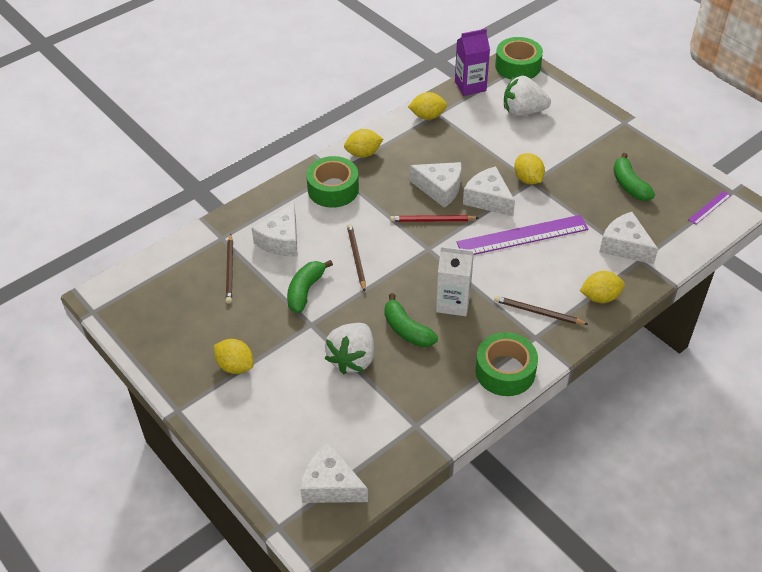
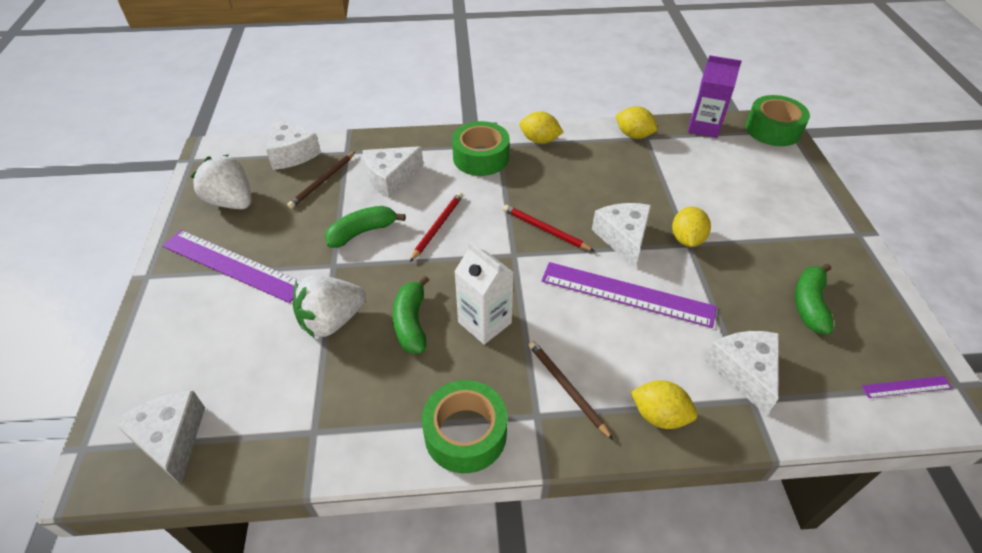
camera: 35 degrees right, 0 degrees up
yellow lemon [214,339,254,374] -> purple ruler [162,230,301,303]
brown pencil [347,224,366,292] -> red pencil [410,192,463,262]
white cheese [410,162,461,208] -> white cheese moved to [266,116,321,170]
white strawberry [504,76,551,116] -> white strawberry moved to [191,154,252,209]

